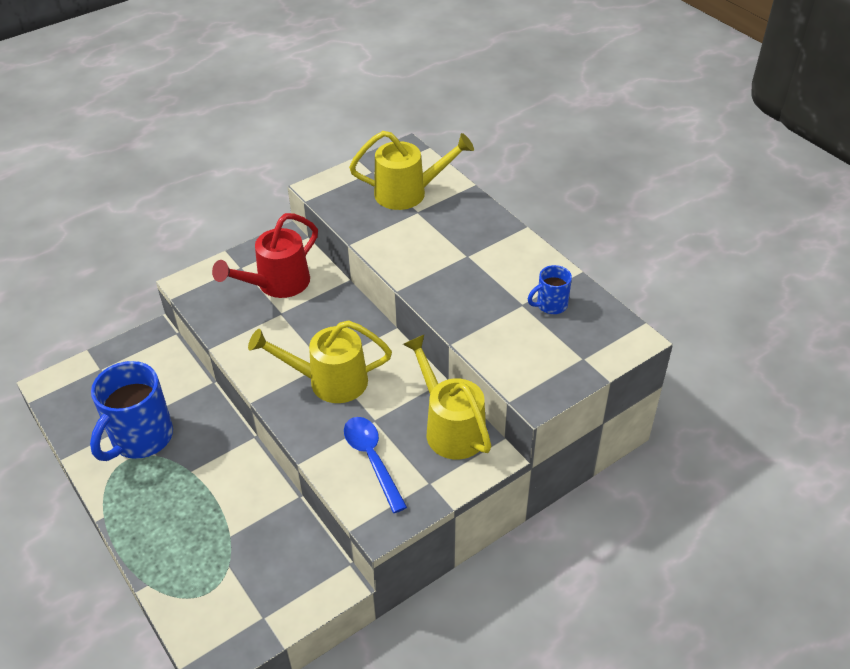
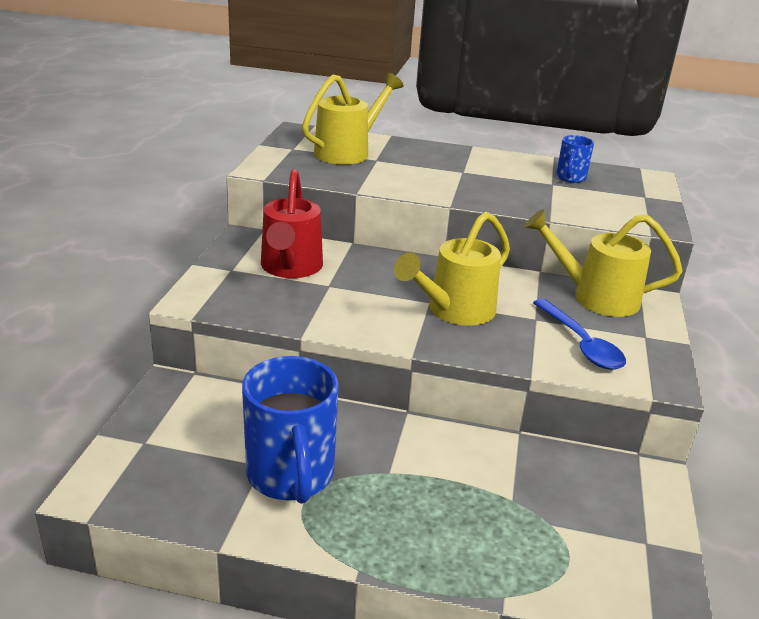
camera: 45 degrees left, 15 degrees down
blue spoon [344,417,407,513] -> blue spoon turned 135 degrees counterclockwise [533,299,626,370]

